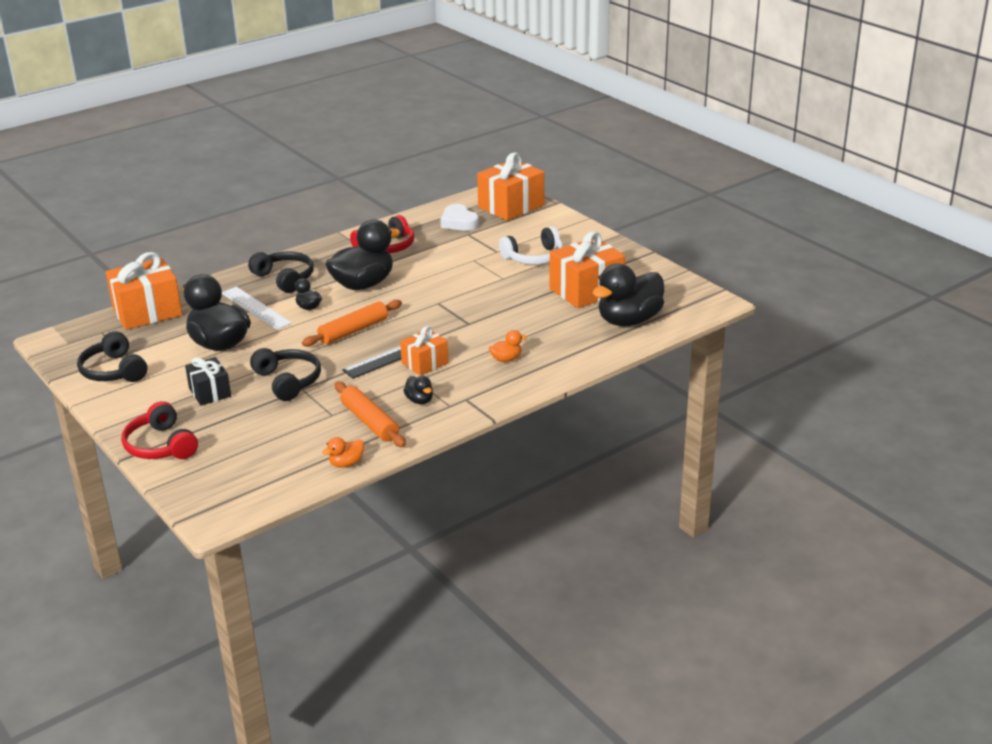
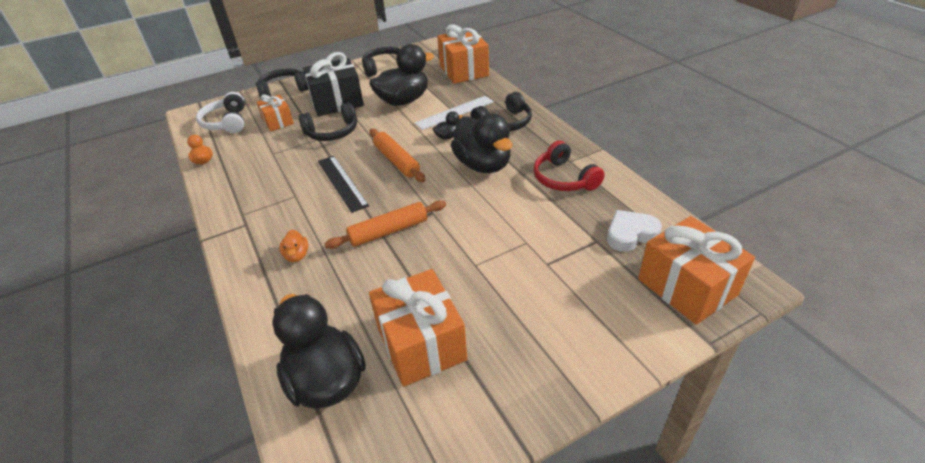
camera: 100 degrees right, 10 degrees up
red headphones [121,401,198,459] -> black headphones [256,68,309,99]
black gift [185,357,231,405] -> black gift [303,52,364,116], size x1.73
orange rolling pin [335,382,406,447] -> orange rolling pin moved to [325,200,446,249]
orange gift [400,326,449,375] -> orange gift moved to [257,94,294,131]
black duck [403,376,433,404] -> none
white headphones [499,226,563,265] -> white headphones moved to [196,92,245,133]

